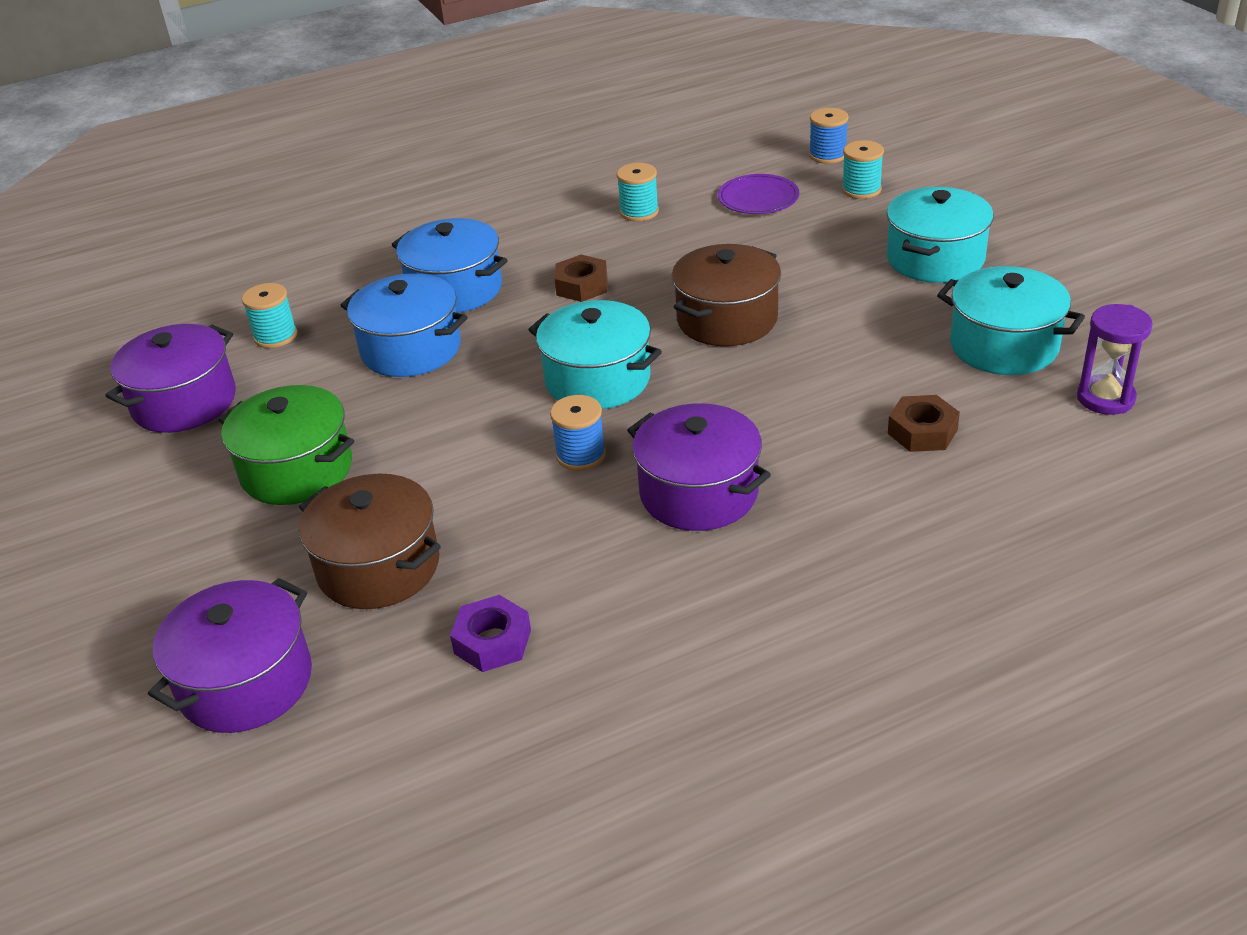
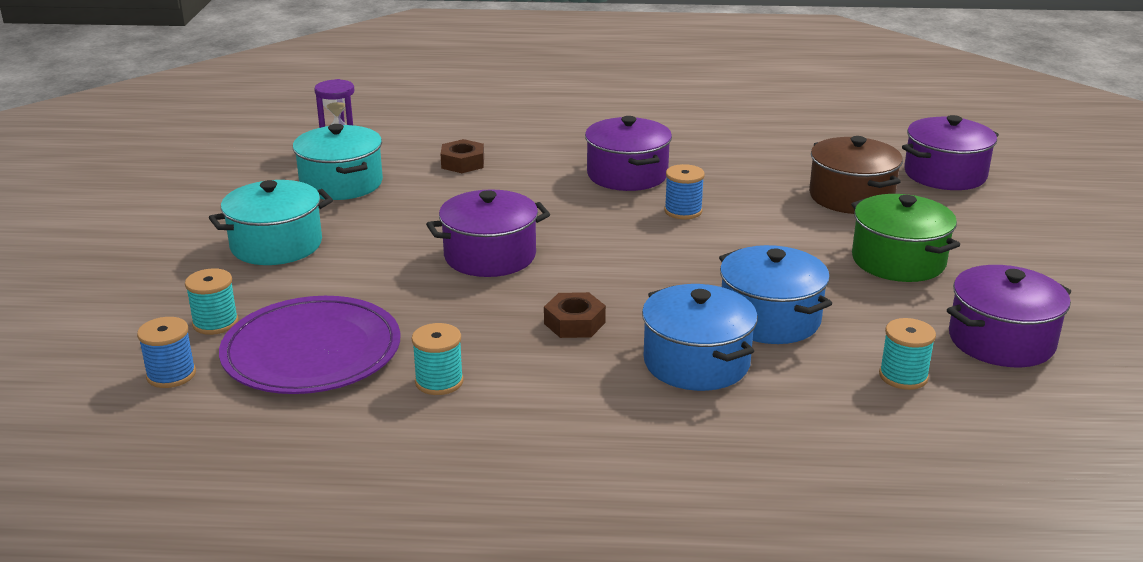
camera: 155 degrees left, 10 degrees down
purple nut [450,595,531,672] -> none
turquoise pot [528,300,662,409] -> none
brown pot [672,244,781,346] -> purple pot [426,189,550,277]
purple plate [718,174,799,214] -> purple plate [219,296,401,394], size x1.84

